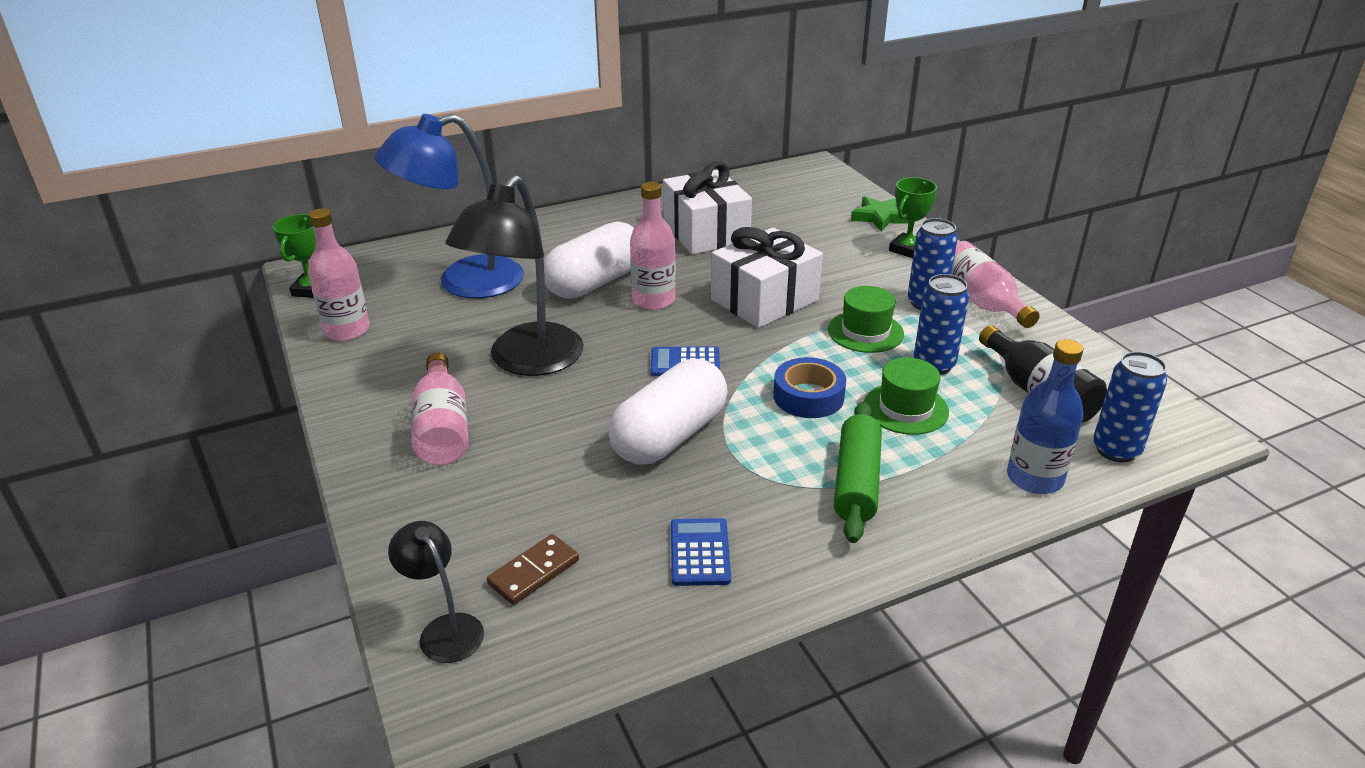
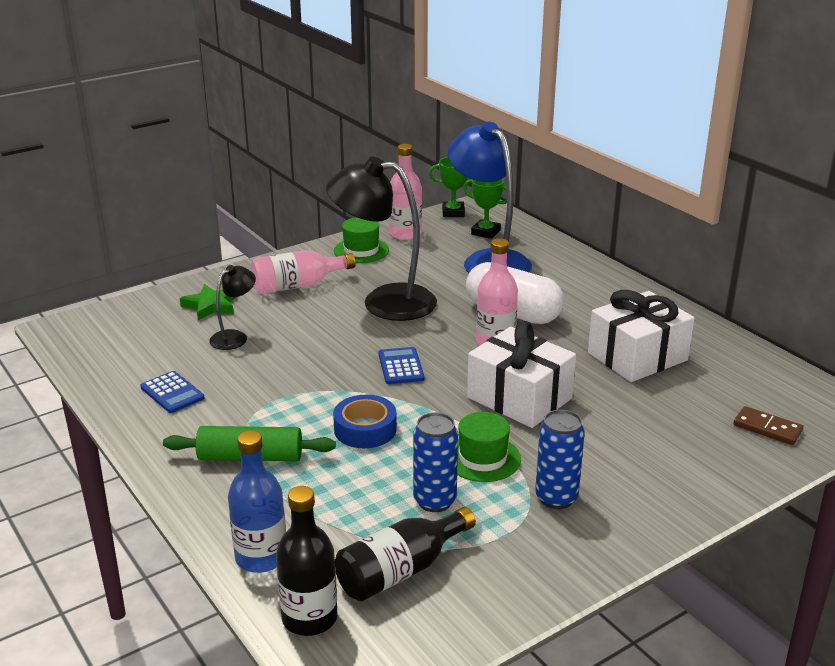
camera: 80 degrees right, 5 degrees down
black lamp [388,521,484,663] -> black lamp moved to [209,265,256,350]
brown domino [487,534,579,605] -> brown domino moved to [733,406,803,445]
white capsule [608,359,728,464] -> none
blue calculator [671,518,731,586] -> blue calculator turned 60 degrees clockwise [140,371,204,413]
green star [851,196,908,232] -> green star moved to [180,284,237,320]
green hat [864,357,949,435] -> green hat moved to [334,217,389,263]
green trophy [889,177,937,258] -> green trophy moved to [463,178,507,239]
pink bottle [952,241,1040,328] -> none
blue can [1093,352,1167,462] -> black bottle [276,486,337,636]

